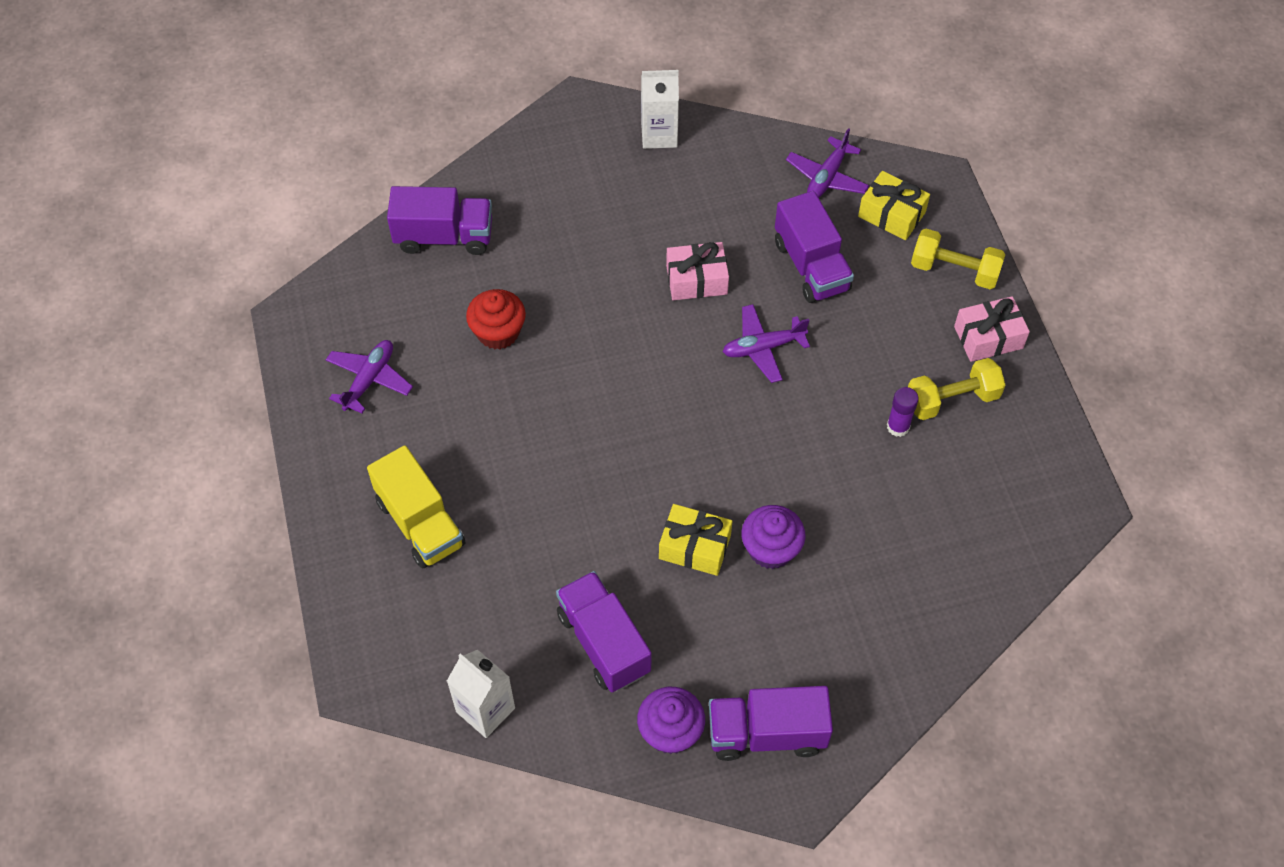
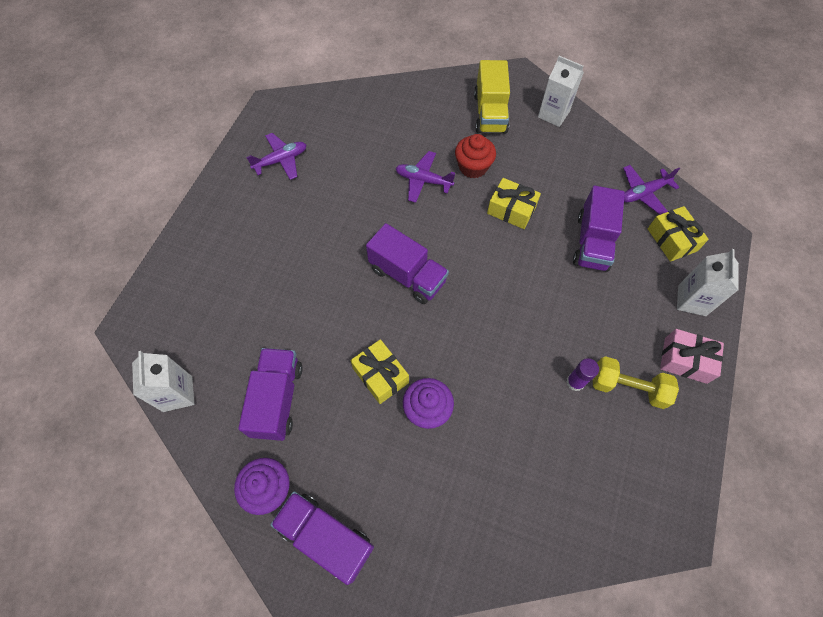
camera: 35 degrees right, 5 degrees up
yellow truck [367,445,465,569] -> yellow truck moved to [474,60,510,134]
purple truck [387,186,492,255] -> purple truck moved to [366,223,449,304]
red cupcake [466,289,526,349] -> red cupcake moved to [455,134,496,179]
pink gift [666,242,729,300] -> yellow gift [487,178,541,229]
purple plane [723,304,810,383] -> purple plane moved to [396,151,455,203]
yellow dumbbell [911,229,1006,289] -> white carton [677,249,739,316]

